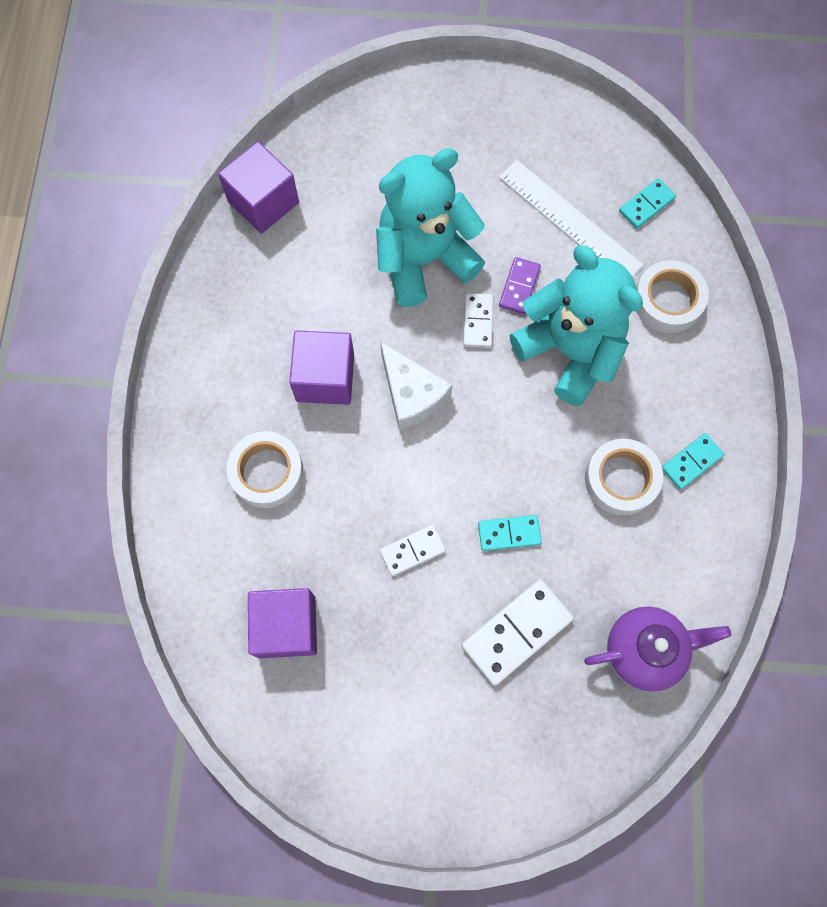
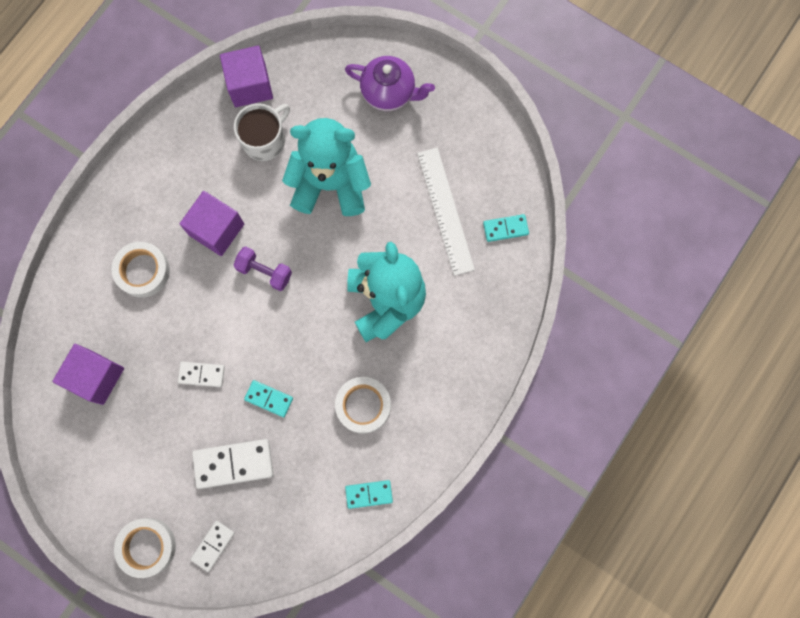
camera: 30 degrees right, 5 degrees up
white cheese [380,341,452,430] -> purple dumbbell [233,247,292,291]
white domino [463,293,493,348] -> white domino moved to [190,521,235,572]
purple domino [499,257,541,314] -> none
purple teapot [584,606,731,692] -> purple teapot moved to [345,56,435,111]
white tape [636,260,709,333] -> white tape moved to [114,518,176,578]
turquoise domino [662,433,724,490] -> turquoise domino moved to [345,480,393,509]
none -> white mug [234,104,290,161]

